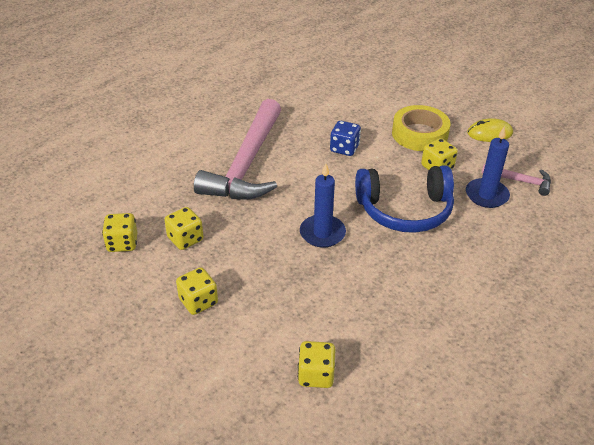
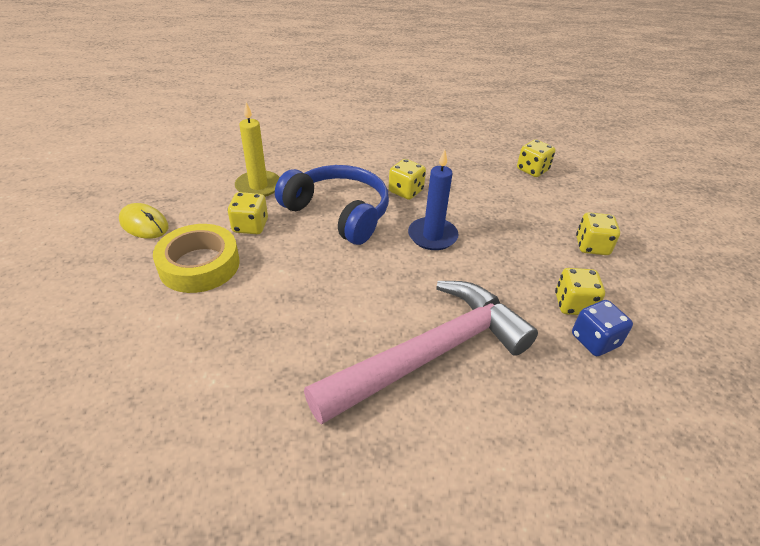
camera: 140 degrees left, 0 degrees up
yellow dice [102,213,137,252] -> yellow dice moved to [388,159,426,200]
blue dice [330,121,361,156] -> blue dice moved to [572,300,633,356]
blue candle [466,126,510,208] -> yellow candle [235,102,280,197]
pink hammer [482,164,551,196] -> none

